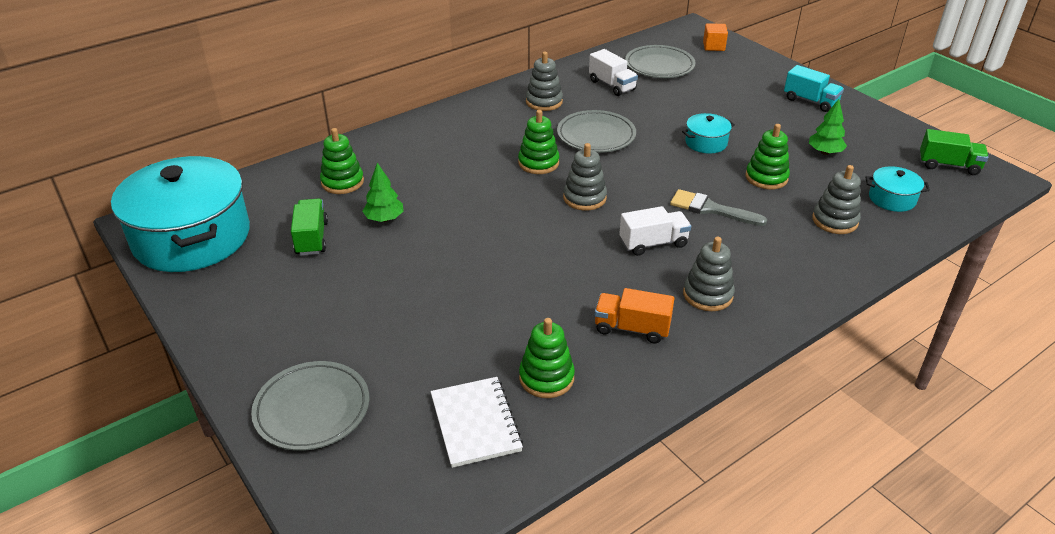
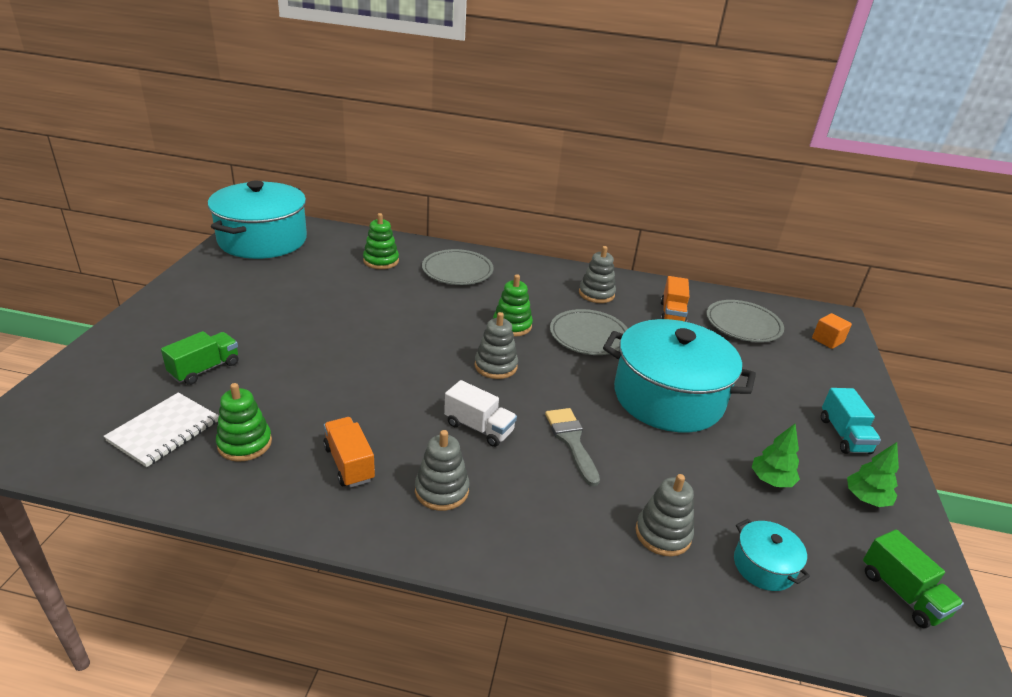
camera: 45 degrees right, 5 degrees down
grey plate [251,361,369,451] -> grey plate moved to [422,249,494,285]
green truck [291,199,328,256] -> green truck moved to [161,331,238,385]
green tree [362,163,404,222] -> green tree moved to [847,442,899,507]
white truck [589,49,638,96] -> orange truck [661,276,689,322]
turquoise pot [682,113,735,154] -> turquoise pot [603,319,756,432], size x2.36
green stacking toy [746,124,790,189] -> none

